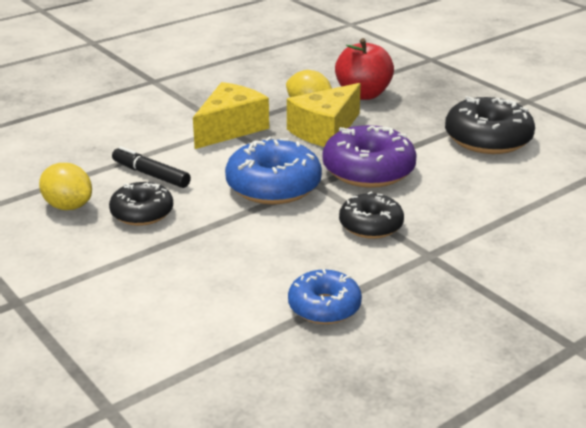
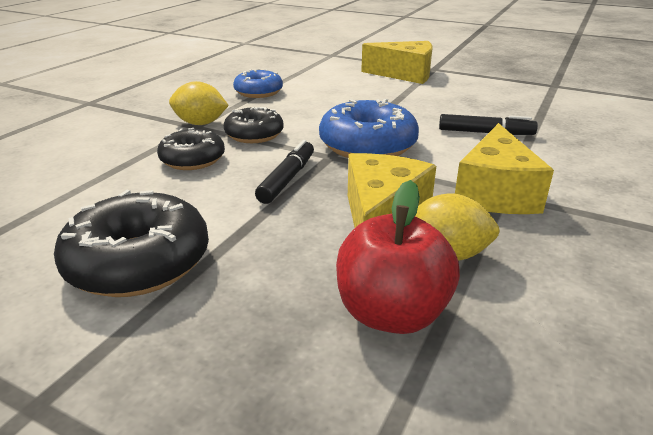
camera: 155 degrees right, 0 degrees up
yellow lemon [39,163,92,210] -> yellow lemon moved to [169,81,229,125]
black donut [109,182,173,226] -> black donut moved to [157,128,225,170]
purple donut [322,125,417,188] -> black marker [255,140,314,204]
none -> yellow cheese [361,41,433,84]

